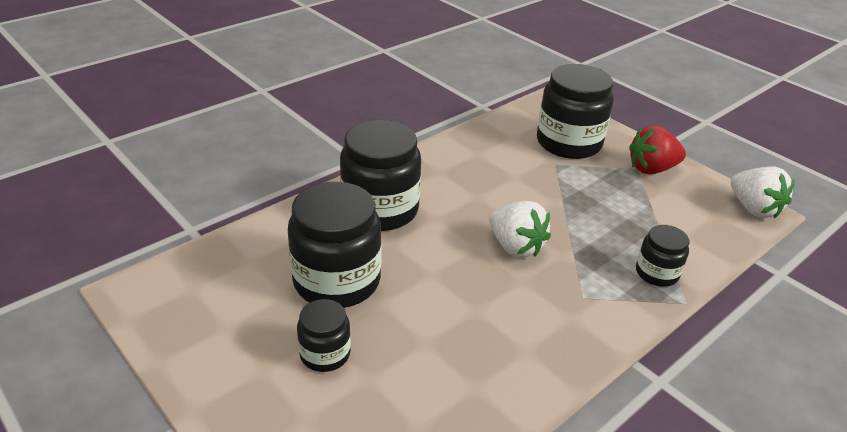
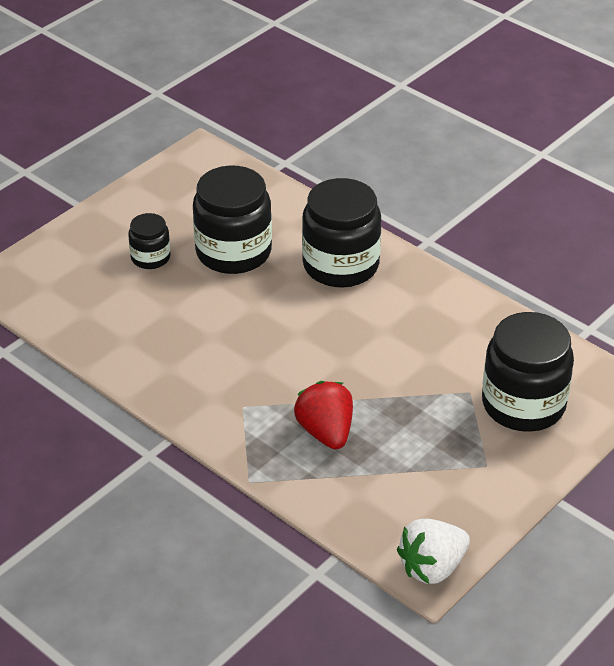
camera: 85 degrees right, 5 degrees up
white strawberry [489,201,551,258] -> none
red strawberry [629,125,686,175] -> red strawberry moved to [294,381,353,449]
black jar [636,225,689,287] -> none

